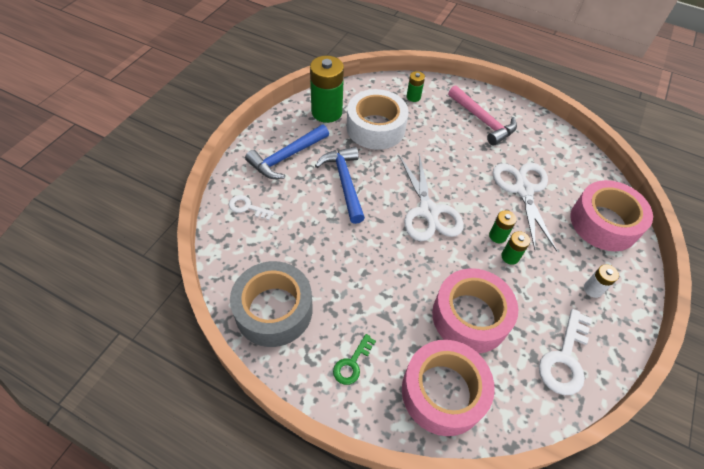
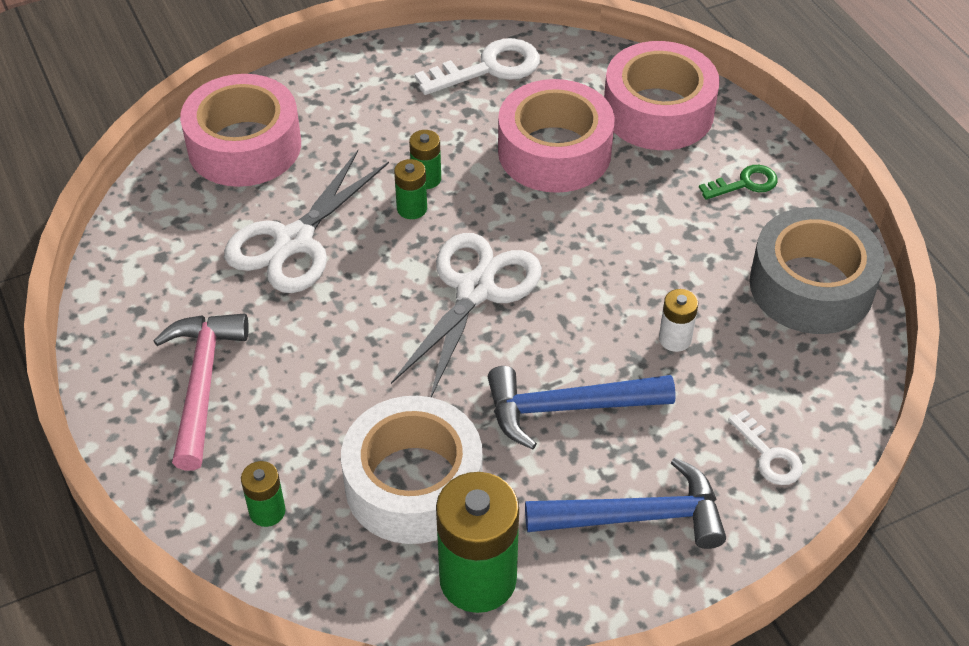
camera: 140 degrees left, 5 degrees down
blue hammer [315,147,365,224] -> blue hammer turned 60 degrees clockwise [488,366,676,449]
white battery [584,264,619,298] -> white battery moved to [659,289,698,352]

